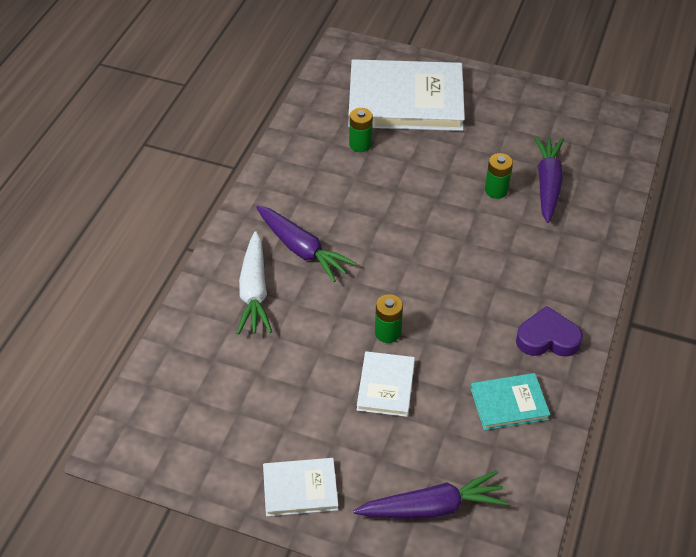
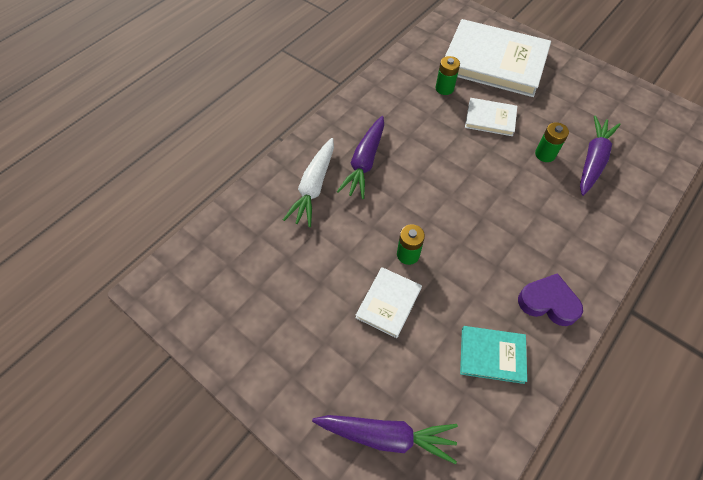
camera: 20 degrees right, 10 degrees up
purple carrot [256,206,357,282] -> purple carrot turned 45 degrees clockwise [337,116,384,199]
white book [263,458,338,516] -> white book moved to [465,98,517,136]

